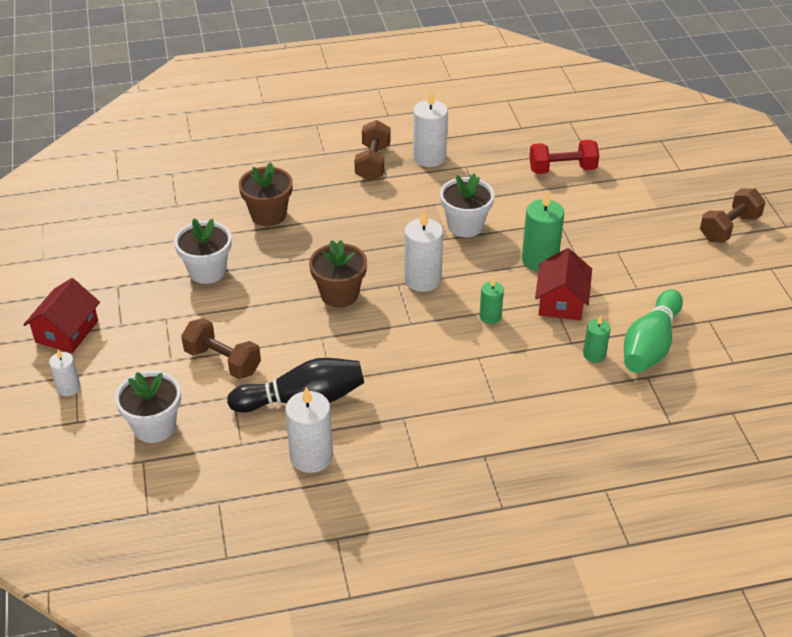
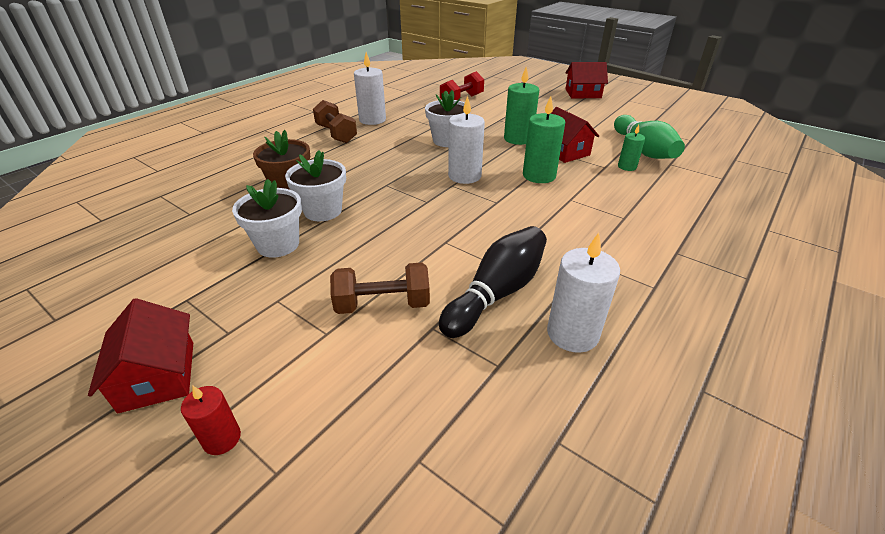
camera: 40 degrees left, 5 degrees down
white candle [49,349,81,396] -> red candle [181,386,241,455]
white flower pot [115,371,181,443] -> white flower pot moved to [285,150,346,221]
brown flower pot [309,240,367,308] -> none
green candle [479,278,504,324] -> green candle [523,96,565,183], size x1.75
brown dumbbell [700,188,765,243] -> red house [565,62,608,98]

